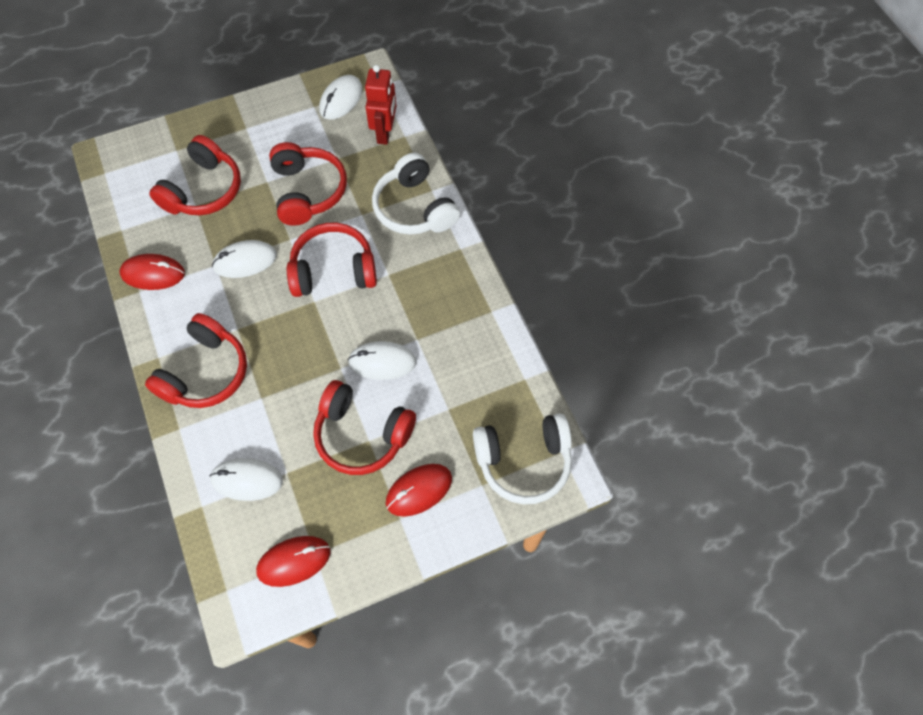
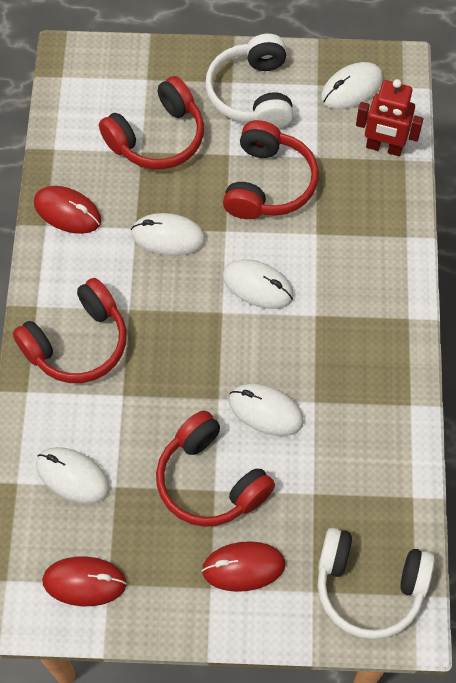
camera: 25 degrees right, 0 degrees up
red headphones [287,223,377,297] -> white mouse [223,259,294,309]
red robot [365,65,396,145] -> red robot turned 75 degrees clockwise [356,79,423,156]
white headphones [372,153,460,235] -> white headphones moved to [205,34,294,129]

